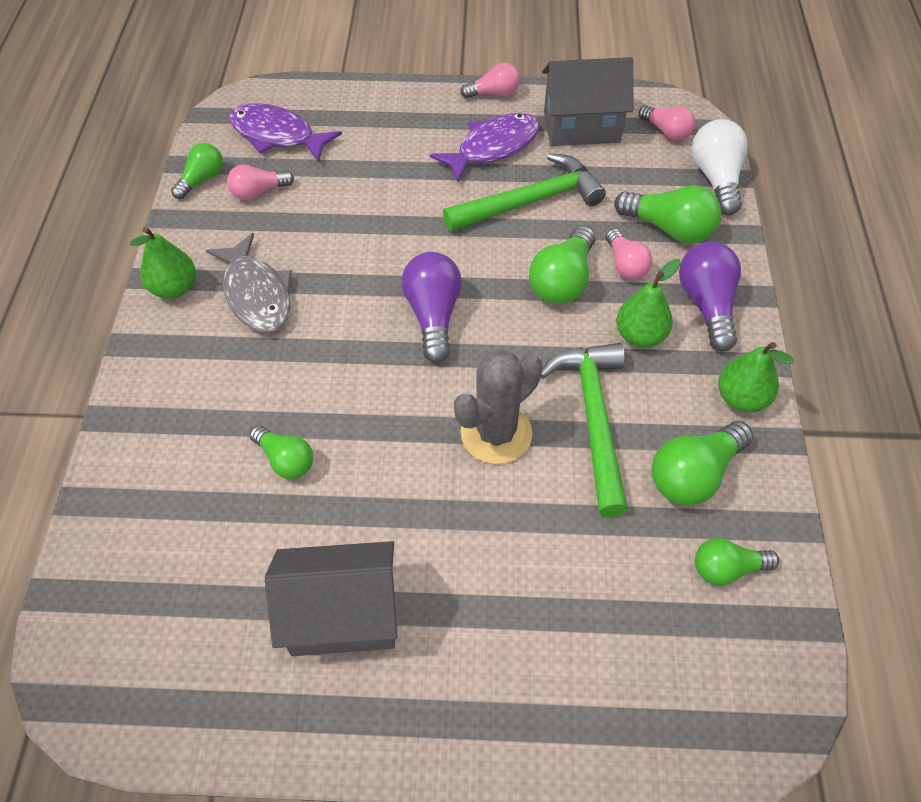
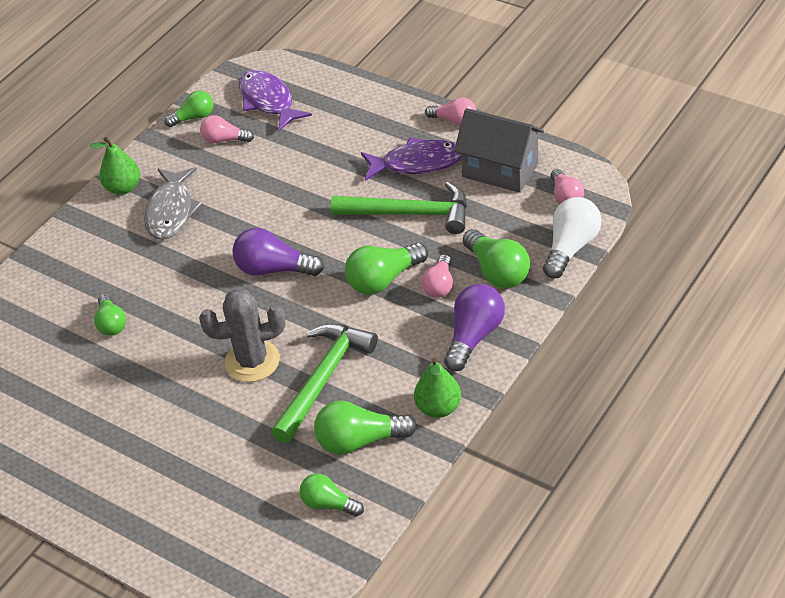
camera: 35 degrees right, 10 degrees down
grey house [265,541,398,656] -> none
purple light bulb [402,252,462,363] -> purple light bulb turned 105 degrees counterclockwise [232,228,324,276]
green pear [616,259,681,348] -> none

